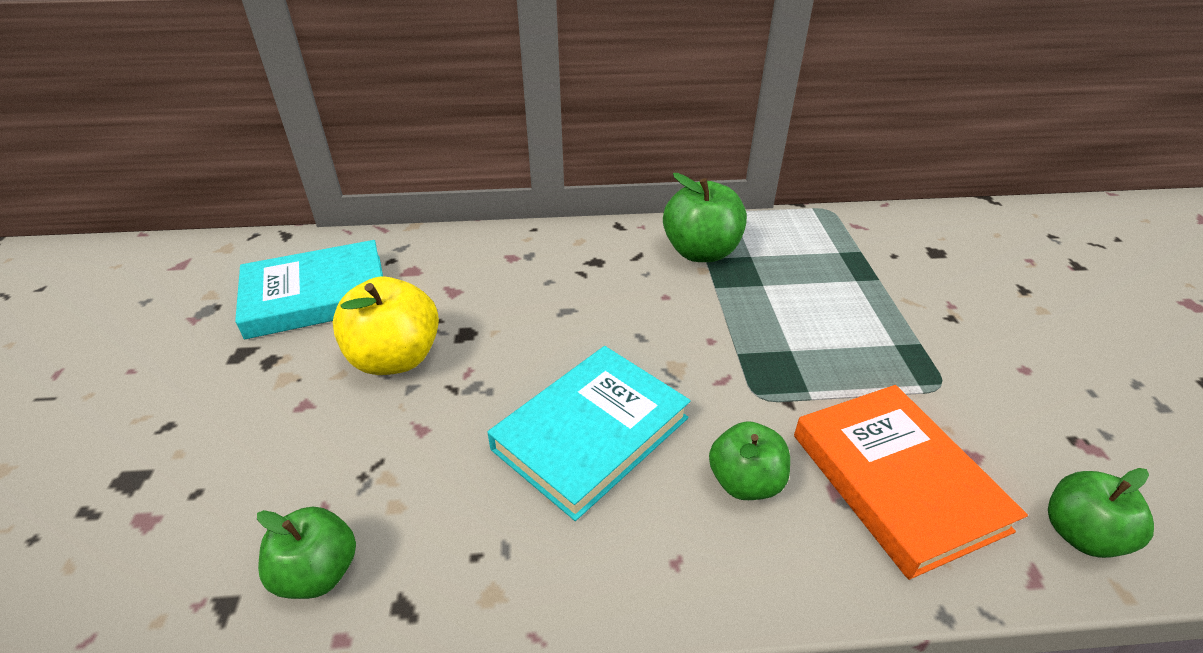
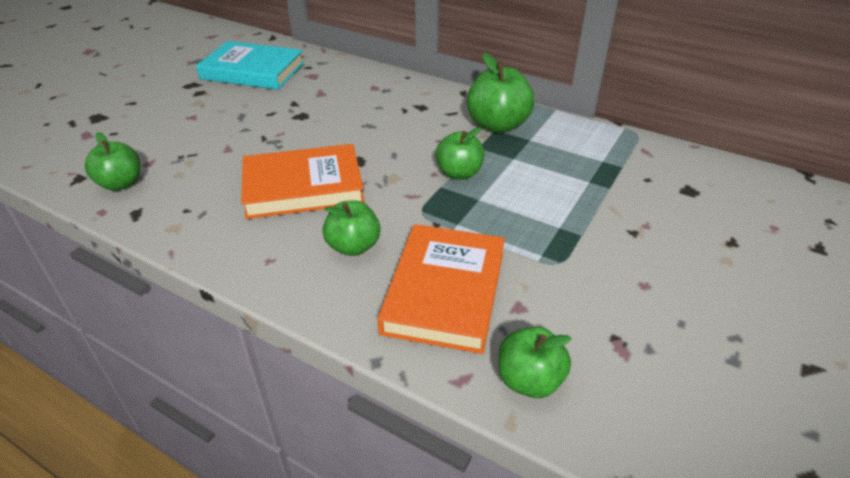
camera: 35 degrees right, 0 degrees up
yellow apple [332,277,439,375] -> none
turquoise book [487,346,691,521] -> orange book [241,144,365,219]
none -> green apple [435,127,485,180]

